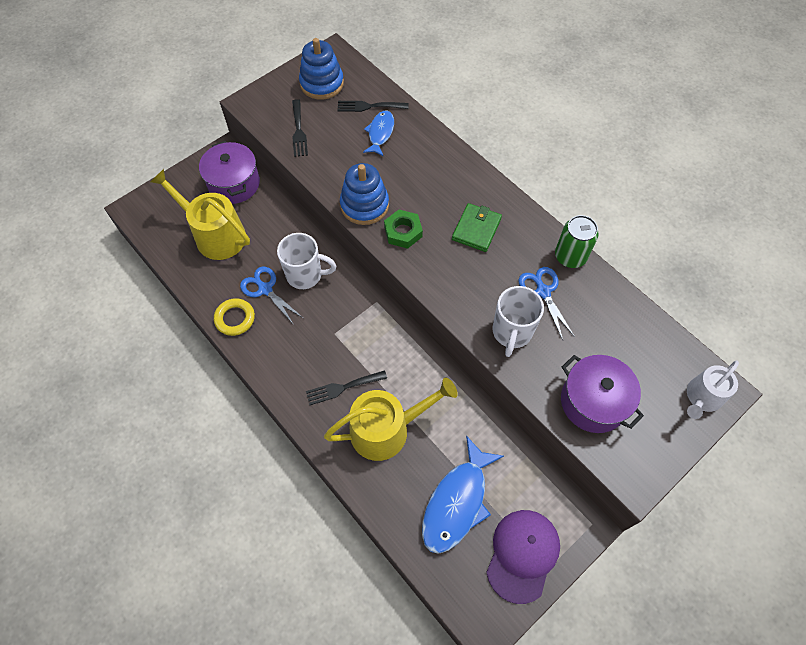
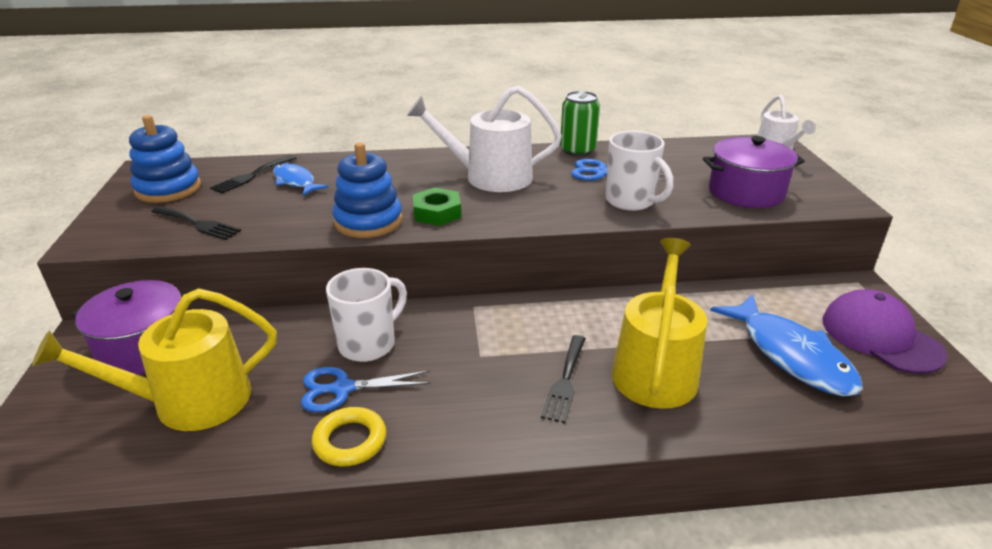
camera: 55 degrees left, 30 degrees down
green wallet [452,203,502,252] -> white watering can [407,86,562,192]

